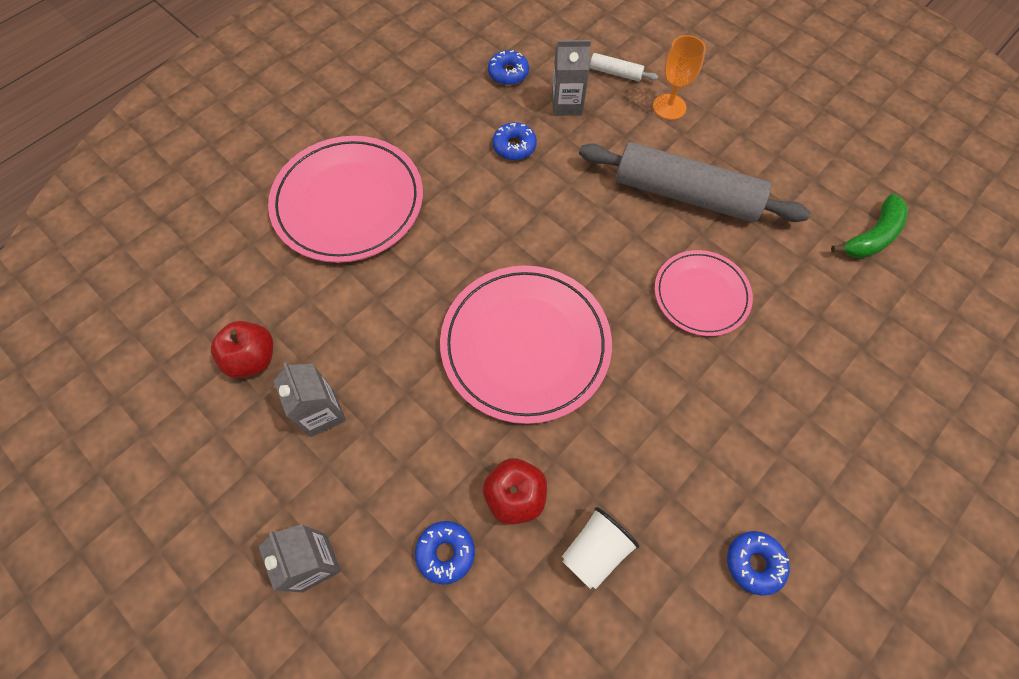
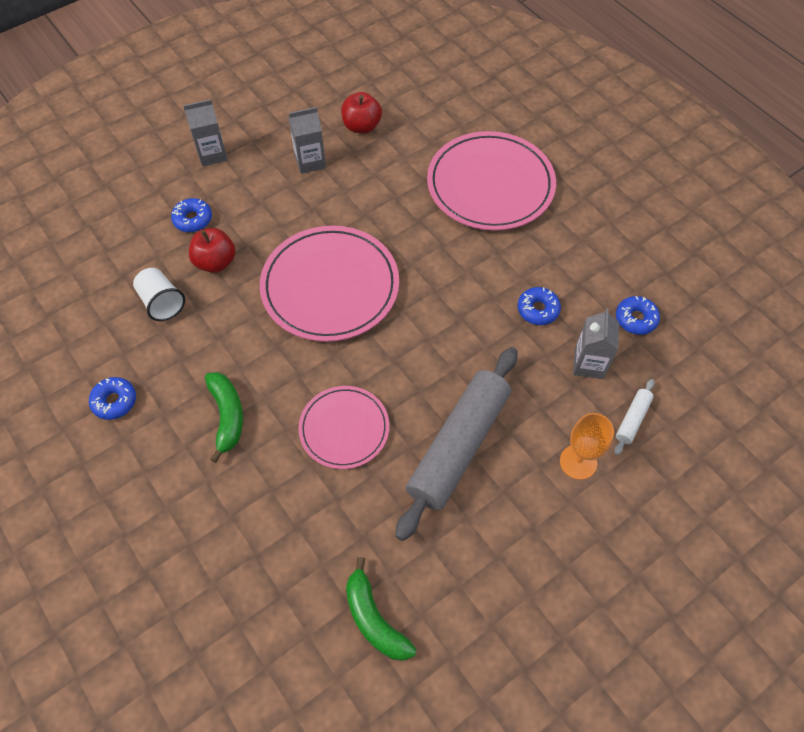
camera: 100 degrees right, 5 degrees down
none -> green banana [205,372,243,463]

